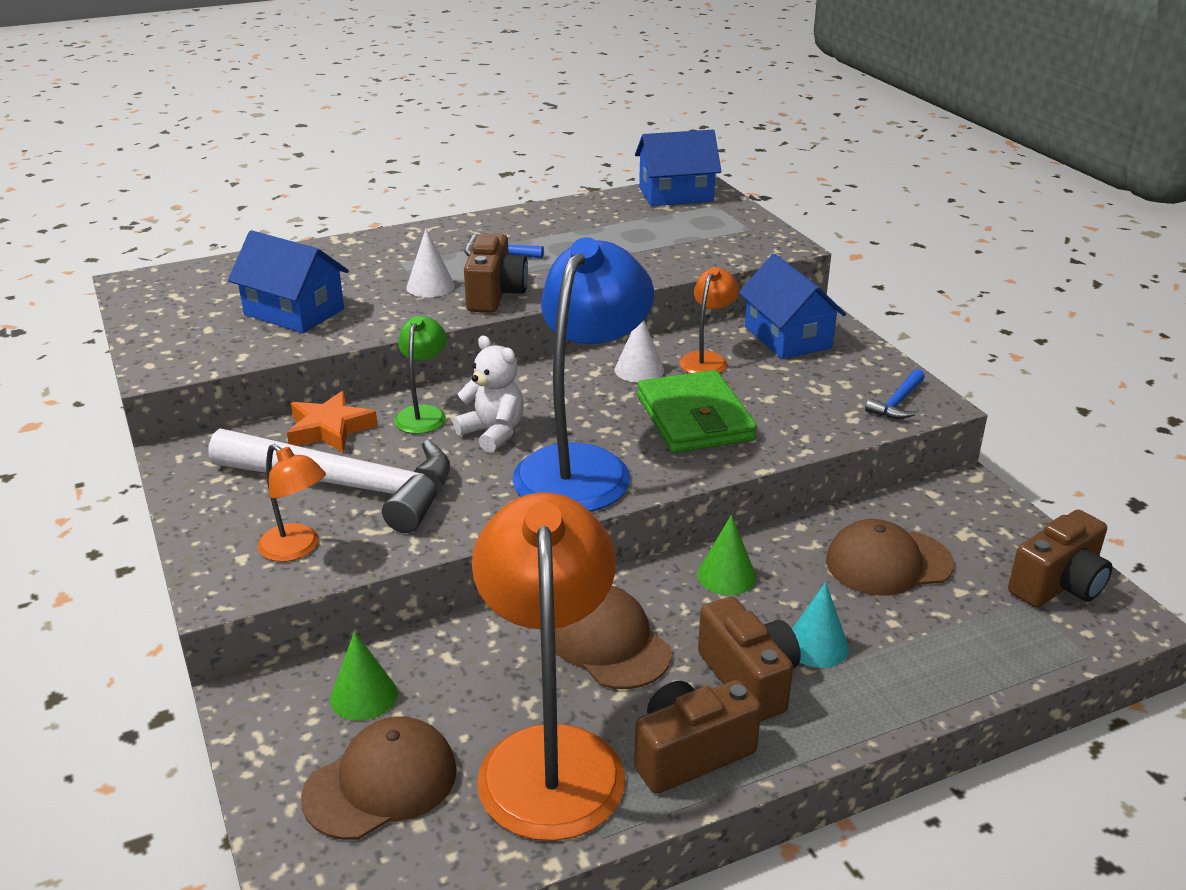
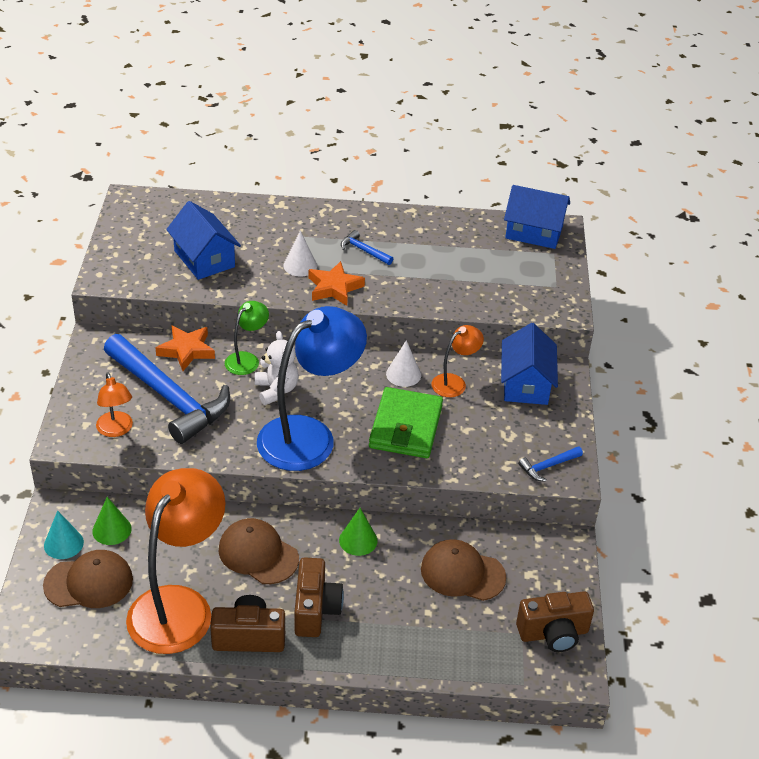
camera: 25 degrees right, 10 degrees up
white hammer [208,428,450,533] -> blue hammer [104,334,230,444]
brown camera [464,233,528,313] -> orange star [309,261,365,306]
brown cap [555,586,672,689] -> brown cap turned 45 degrees counterclockwise [219,518,299,584]
turquoise cone [792,582,849,668] -> turquoise cone moved to [44,510,84,559]

